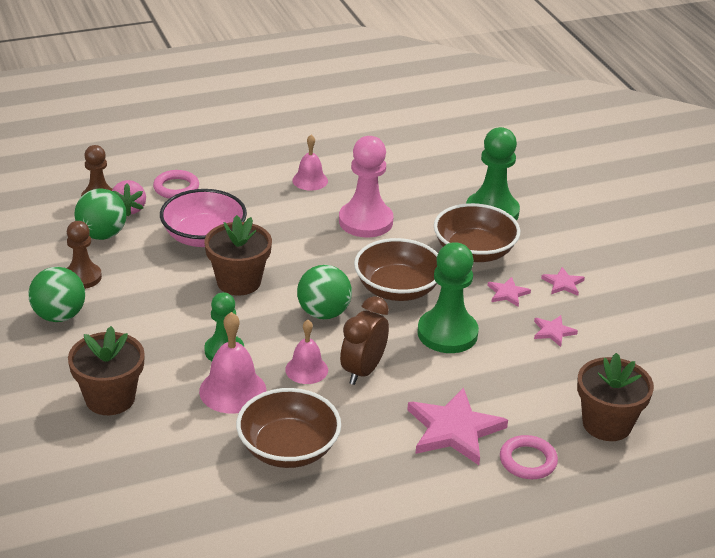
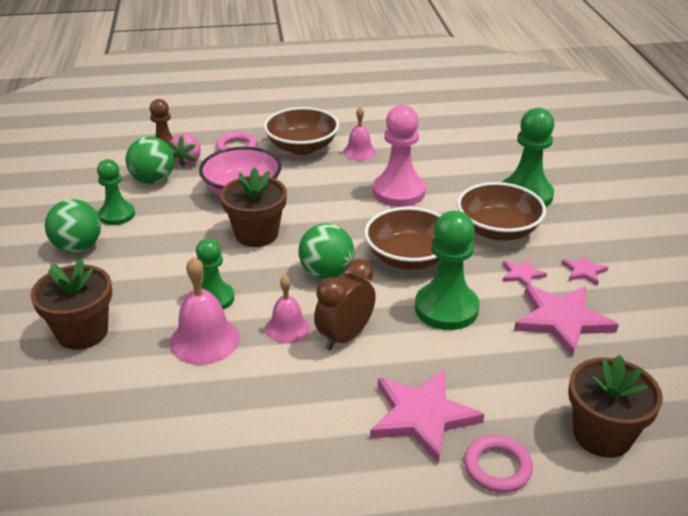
camera: 15 degrees right, 0 degrees up
brown pawn [67,221,102,289] -> green pawn [97,159,135,225]
brown bowl [236,388,341,468] -> brown bowl moved to [264,107,339,155]
pink star [534,315,578,347] -> pink star [514,285,619,357], size x2.06

